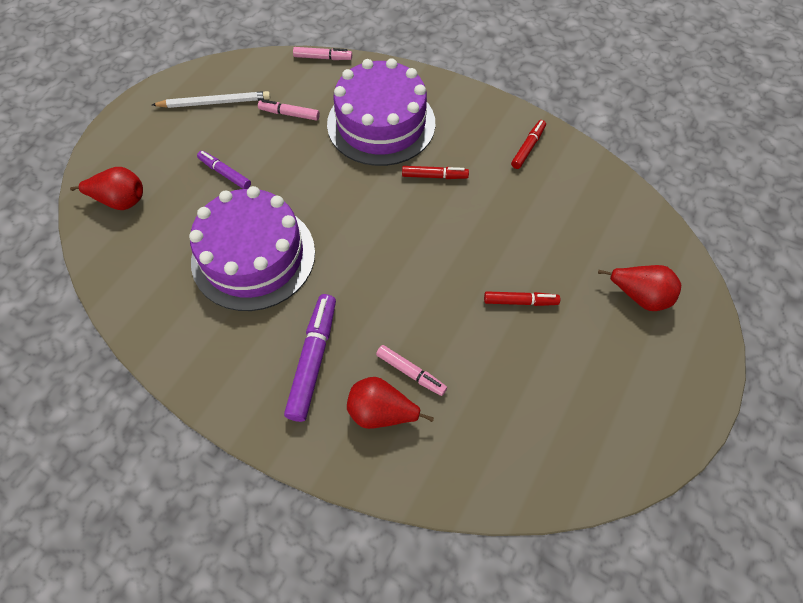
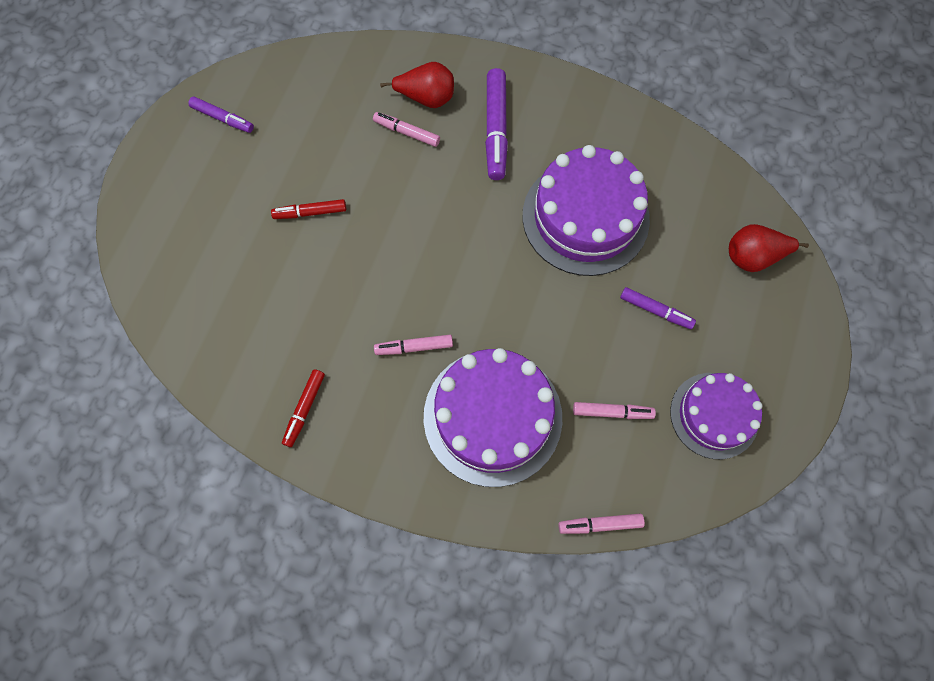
camera: 170 degrees right, 10 degrees up
white pencil [152,91,270,108] -> purple cake [670,373,762,459]
red marker [402,166,469,179] -> pink marker [374,335,453,355]
red pear [598,265,681,311] -> none
none -> purple marker [188,97,254,133]

